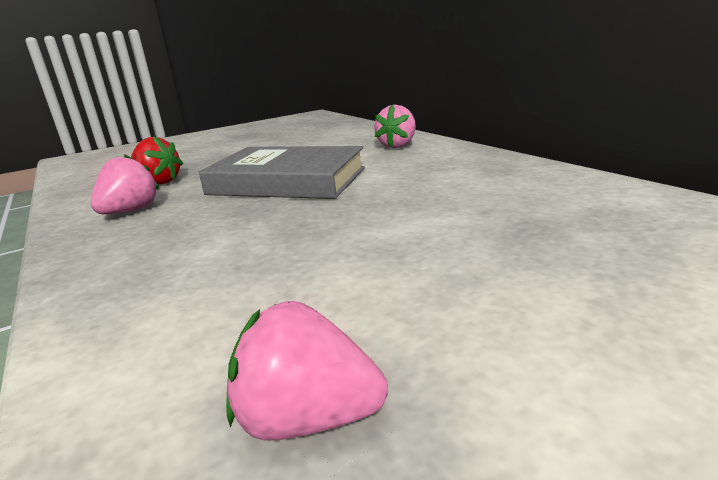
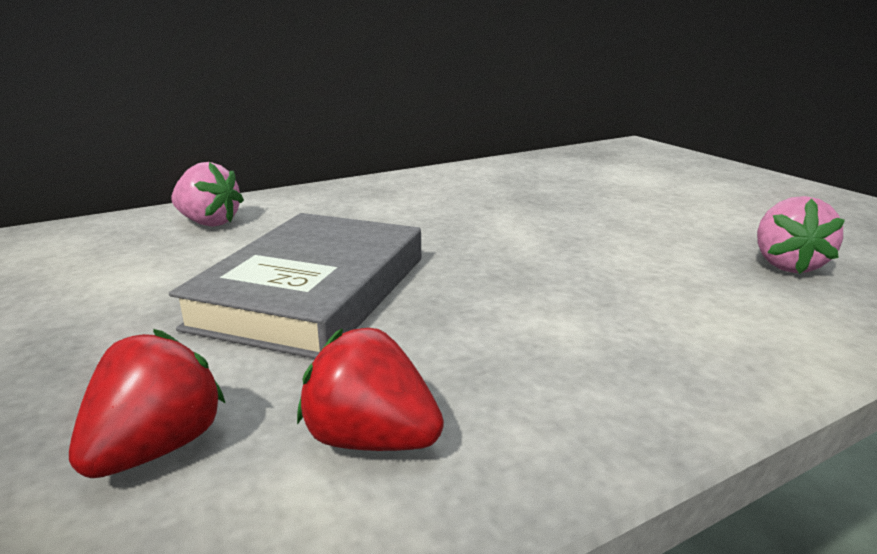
camera: 90 degrees left, 0 degrees up
pink strawberry [91,154,160,214] -> red strawberry [297,328,444,451]

